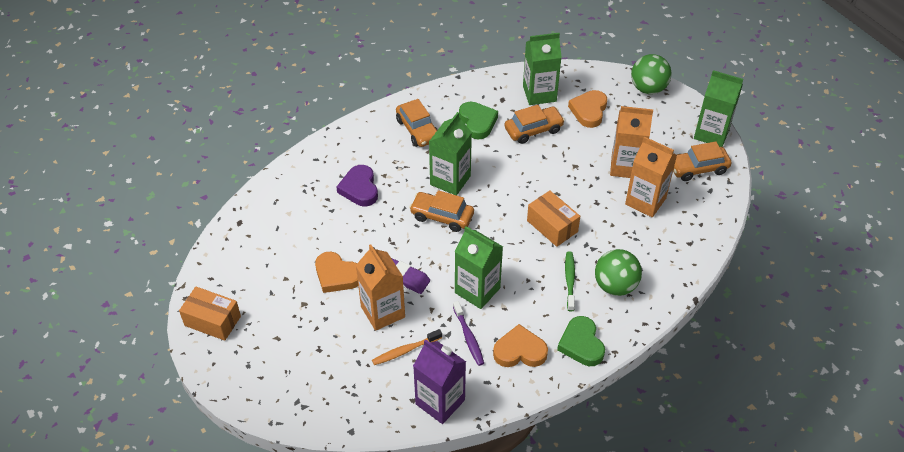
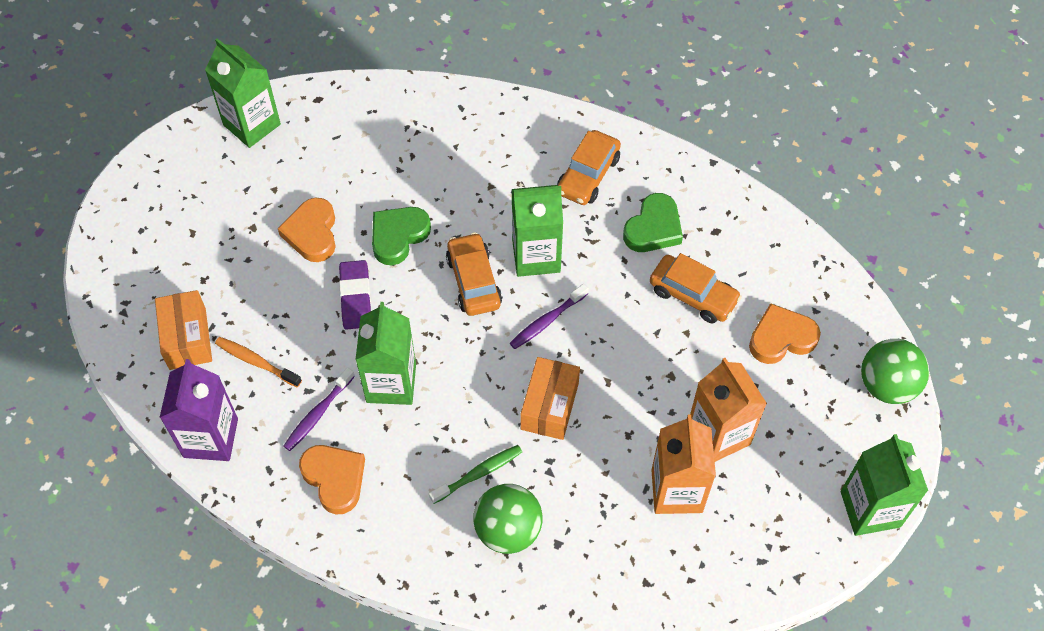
camera: 55 degrees right, 10 degrees up
orange box [179,287,241,341] -> orange box moved to [155,290,212,370]
purple heart [336,165,378,206] -> none
orange carton [356,244,405,331] -> none
green carton [523,33,562,105] -> green carton moved to [205,38,281,148]
green heart [557,316,605,366] -> green heart moved to [372,207,431,265]
orange car [673,142,732,181] -> none
none -> purple toothbrush [510,284,589,349]

